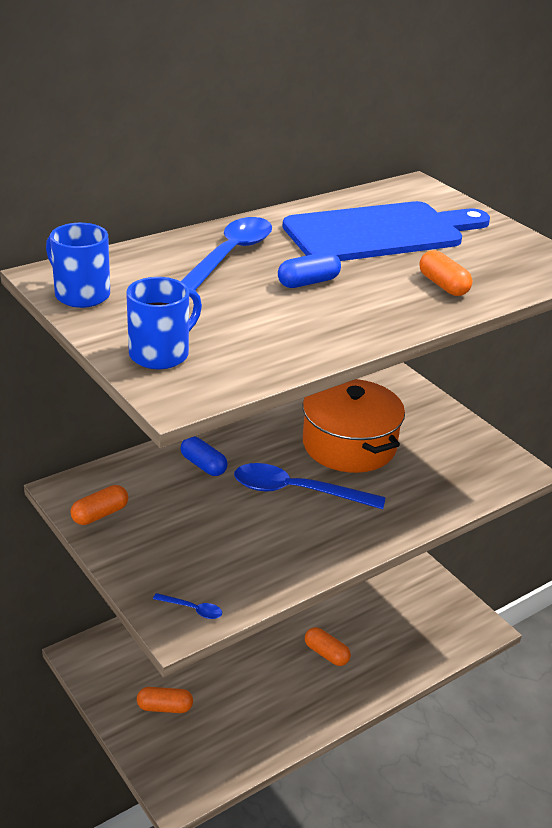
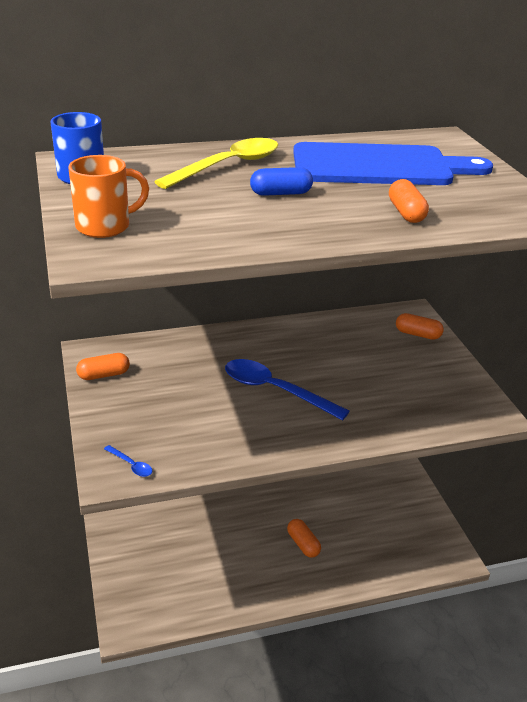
camera: 20 degrees right, 0 degrees up
blue mug [126,277,202,369] -> orange mug [68,155,149,238]
orange capsule [137,687,193,713] -> orange capsule moved to [396,313,444,340]
blue capsule [180,436,228,476] -> none
blue spoon [181,217,272,290] -> yellow spoon [154,138,278,189]
orange pot [303,379,405,473] -> none

